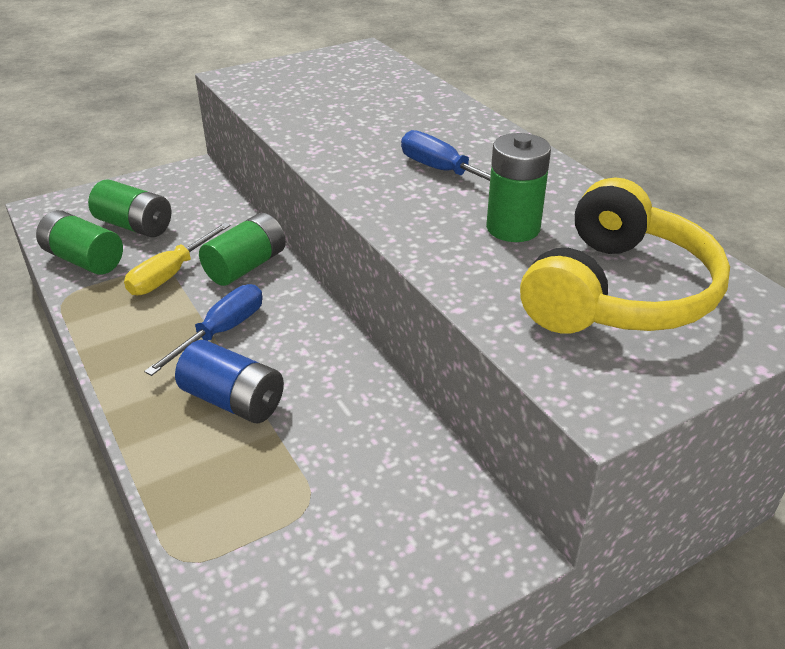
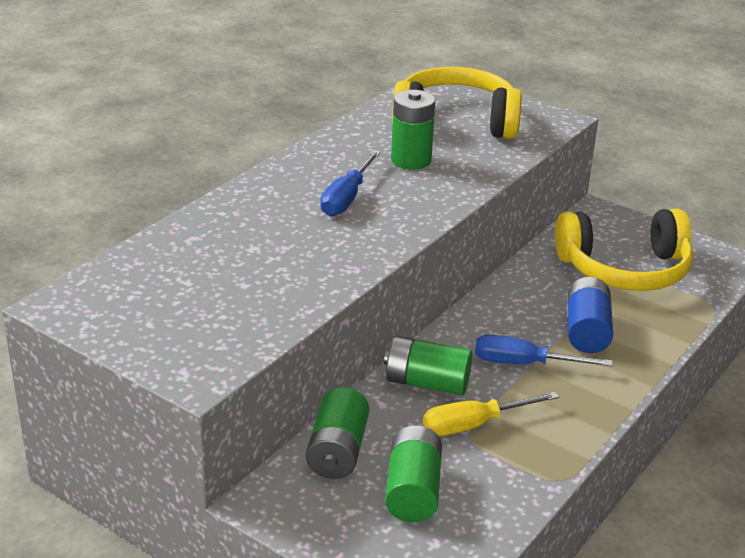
camera: 115 degrees left, 5 degrees down
green battery [36,210,123,275] -> green battery moved to [306,387,369,479]
yellow screwdriver [124,222,231,295] -> yellow screwdriver turned 150 degrees clockwise [423,392,559,436]
none -> yellow headphones [555,209,693,291]

